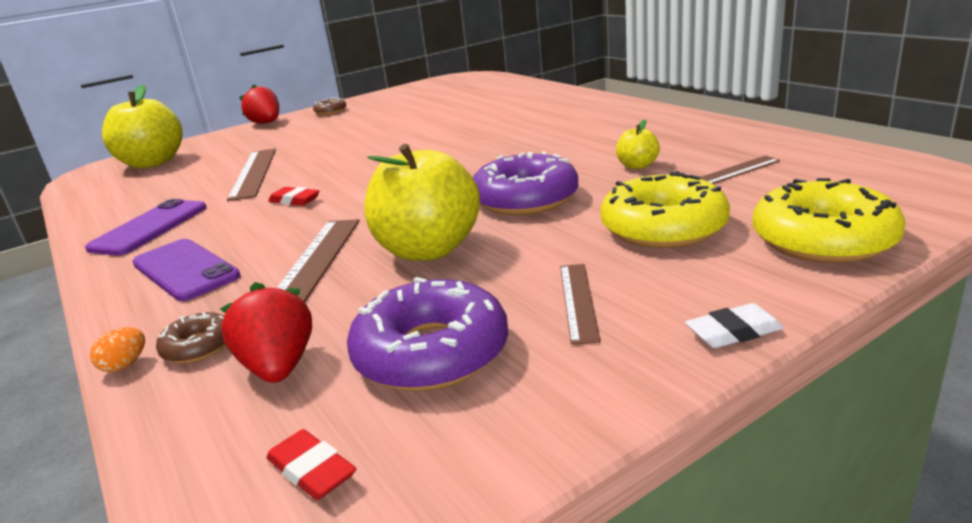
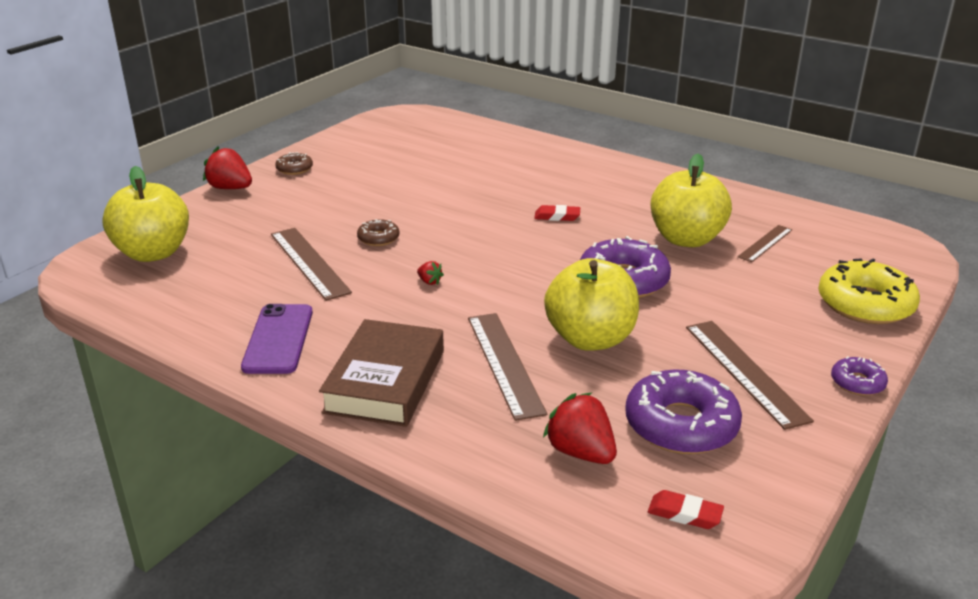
camera: 25 degrees left, 5 degrees up
orange egg [90,327,145,372] -> none
purple phone [132,239,240,301] -> brown book [319,319,444,427]
brown donut [156,312,226,363] -> brown donut moved to [357,219,399,246]
red eraser [268,187,320,206] -> red eraser moved to [534,205,580,221]
brown ruler [560,264,601,345] -> brown ruler [686,321,814,430], size x1.67
yellow donut [600,171,730,248] -> none
yellow apple [616,120,660,169] -> yellow apple [651,154,732,247], size x2.19
white eraser [685,303,784,348] -> purple donut [831,356,888,396]
none -> red strawberry [417,261,444,285]

